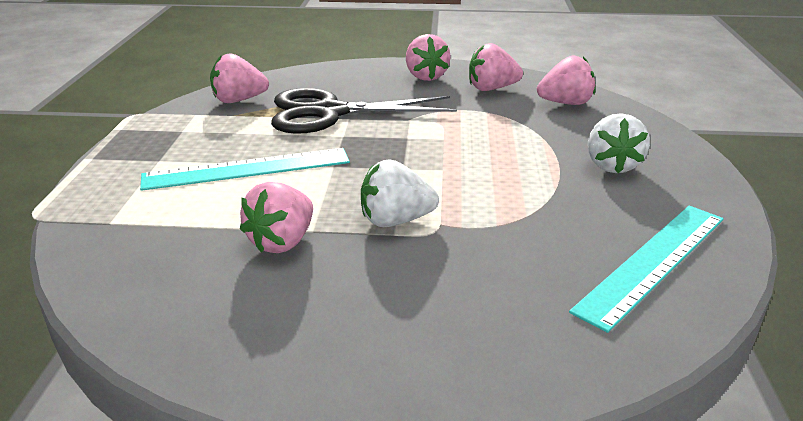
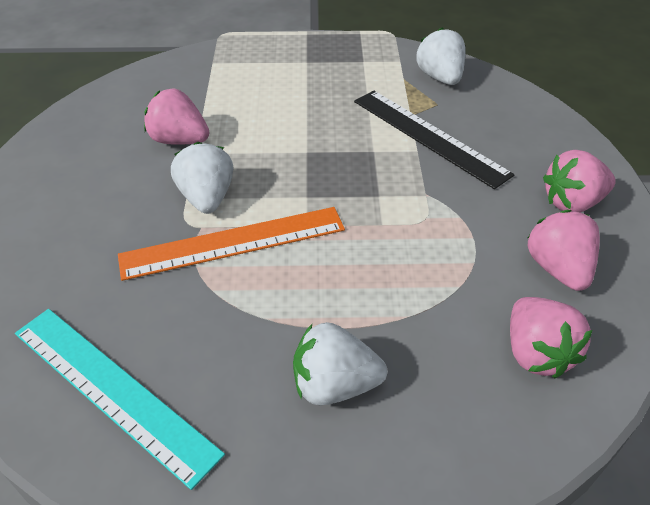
camera: 85 degrees right, 15 degrees up
turquoise ruler [140,148,350,191] -> none
pink strawberry [210,53,269,103] -> white strawberry [416,28,466,85]
black scissors [271,88,457,134] -> black ruler [354,91,515,189]
none -> orange ruler [118,207,345,281]

